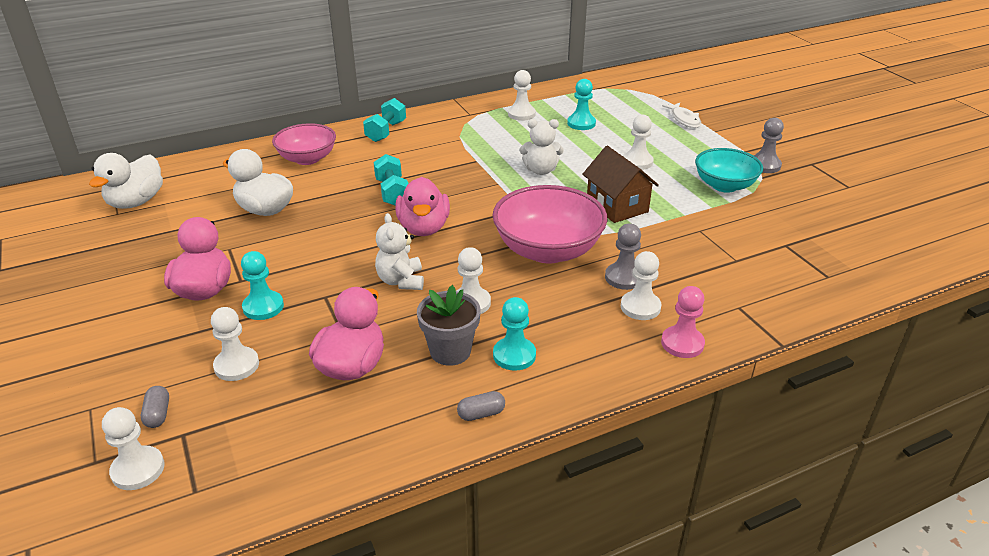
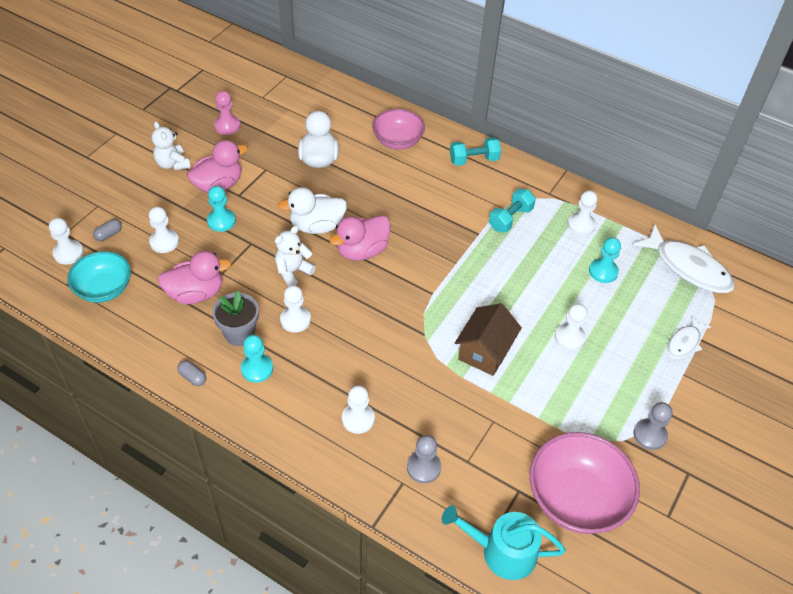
camera: 55 degrees right, 15 degrees up
white duck [89,153,163,209] -> white duck moved to [278,187,347,234]
turquoise dumbbell [374,154,409,205] -> turquoise dumbbell moved to [489,189,536,233]
pink bowl [492,185,607,264] -> pink bowl moved to [530,432,640,534]
white teddy bear [519,119,564,175] -> white teddy bear moved to [152,121,191,170]
grey pawn [605,223,641,290] -> grey pawn moved to [407,435,441,483]
pink pawn [661,286,705,358] -> pink pawn moved to [214,91,240,135]
turquoise bowl [695,148,763,193] -> turquoise bowl moved to [67,251,131,303]
none -> turquoise watering can [442,505,566,580]
none -> white fish [633,224,735,293]

